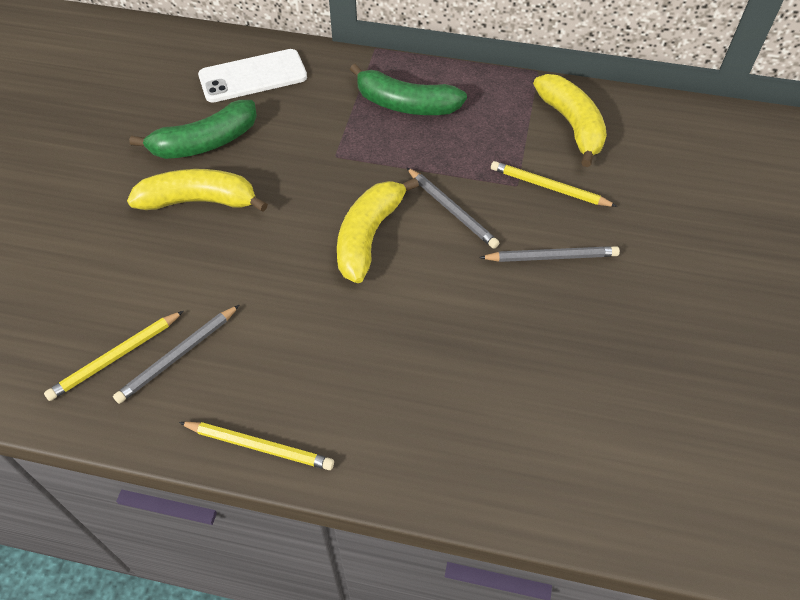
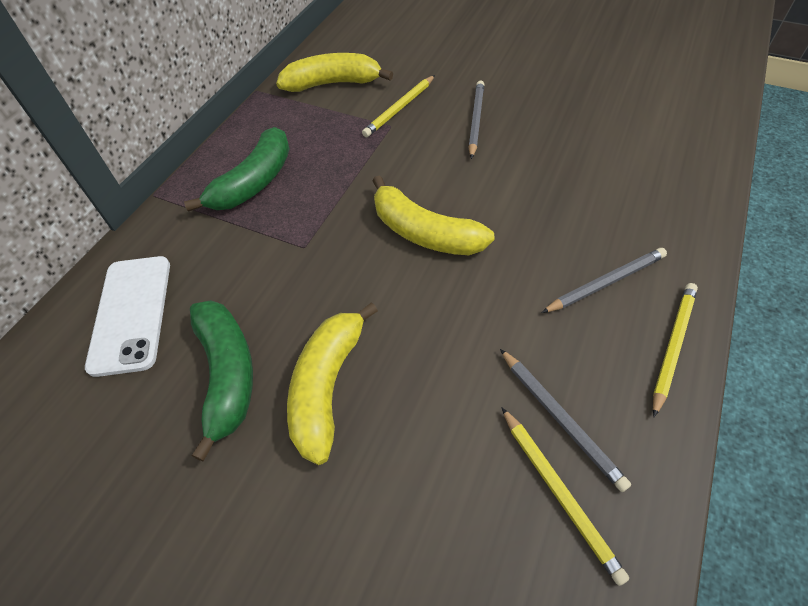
camera: 75 degrees left, 0 degrees up
grey pencil [406,167,499,249] -> grey pencil moved to [541,248,667,313]

